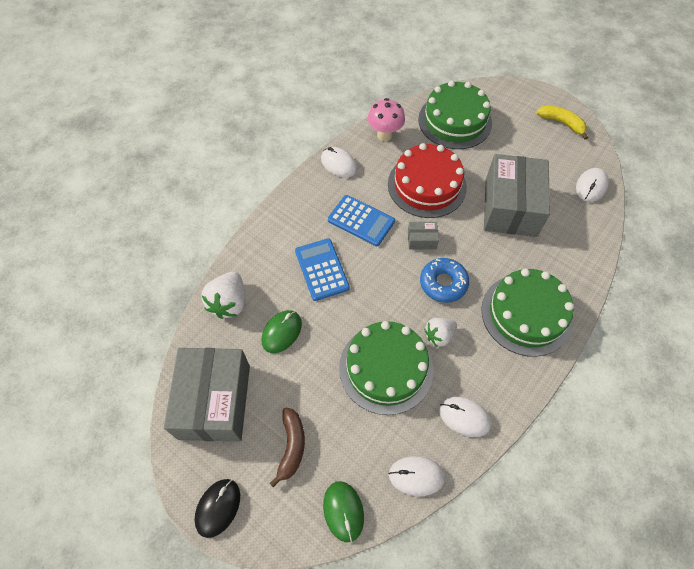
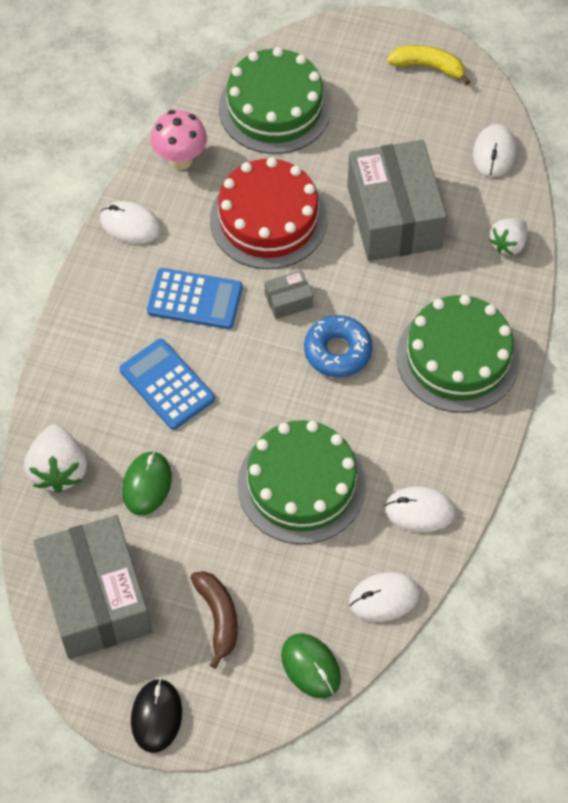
camera: 20 degrees left, 0 degrees up
white strawberry [424,318,457,347] -> white strawberry moved to [489,218,527,255]

